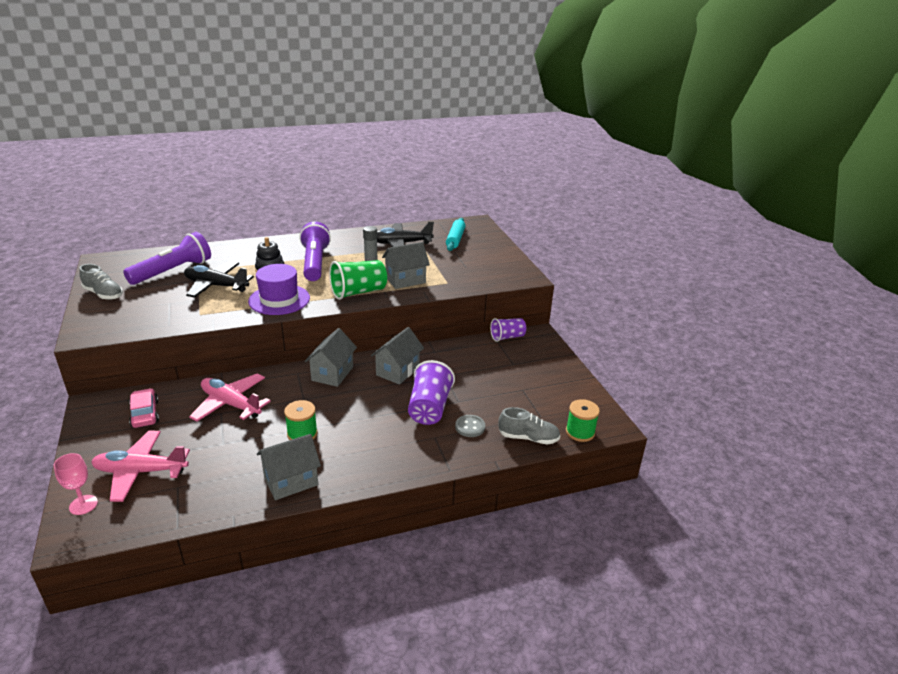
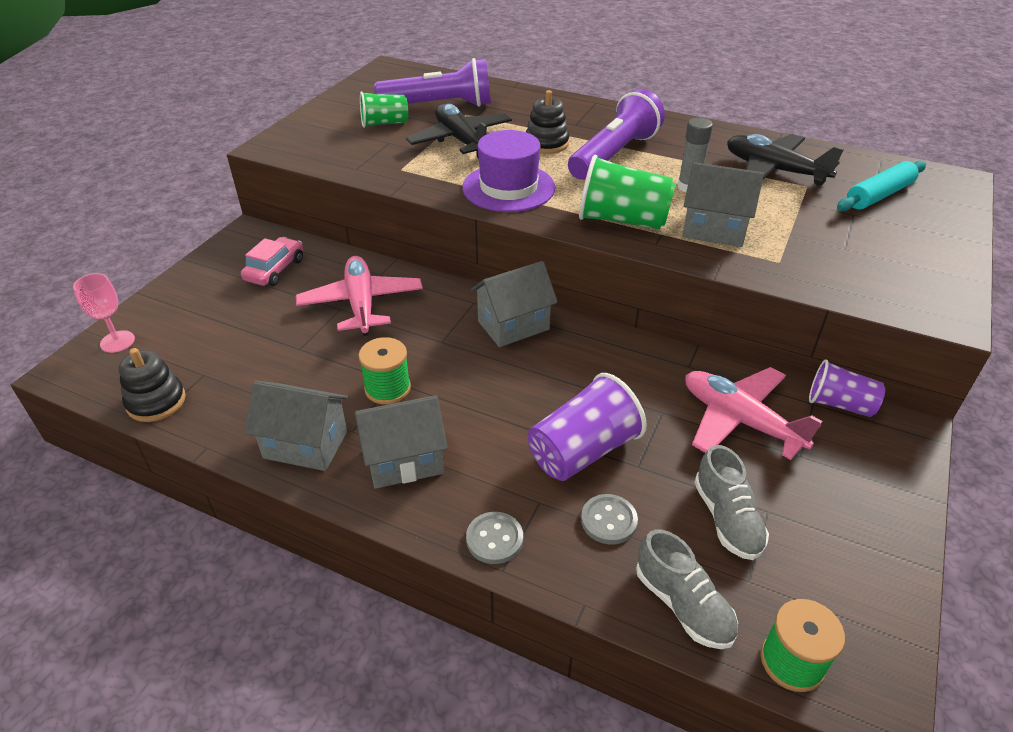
camera: 45 degrees right, 10 degrees up
grey shoe [79,264,123,300] -> grey shoe moved to [694,445,769,560]
pink plane [91,431,190,502] -> pink plane moved to [685,367,823,460]
grey house [371,327,424,385] -> grey house moved to [355,395,448,489]
none -> black stacking toy [119,348,186,422]
none -> green cup [360,91,408,128]
none -> grey button [466,512,523,564]

